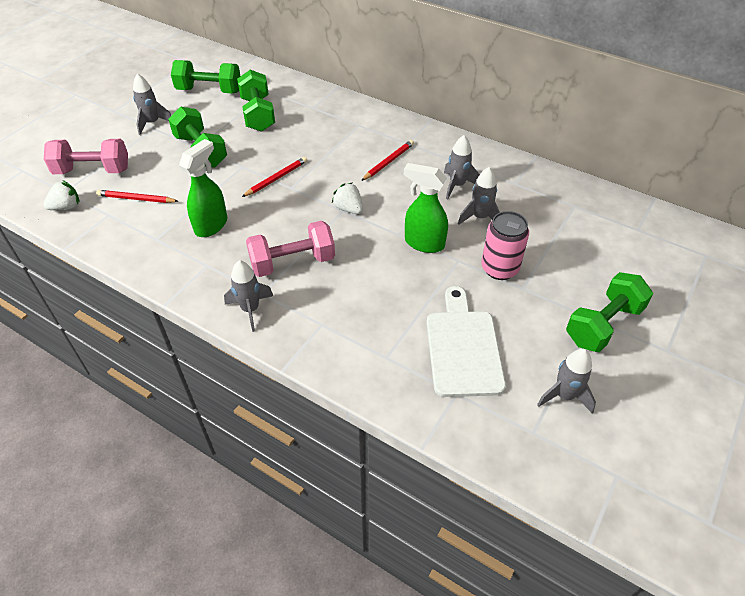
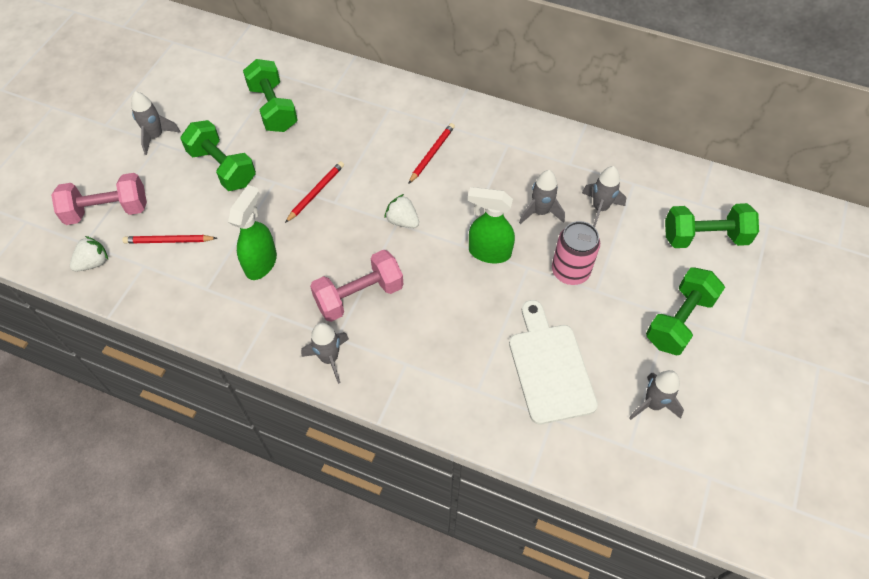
camera: 10 degrees left, 10 degrees up
green dumbbell [171,60,240,93] -> green dumbbell moved to [665,203,759,248]
grey rocket [444,135,480,199] -> grey rocket moved to [582,166,626,227]

